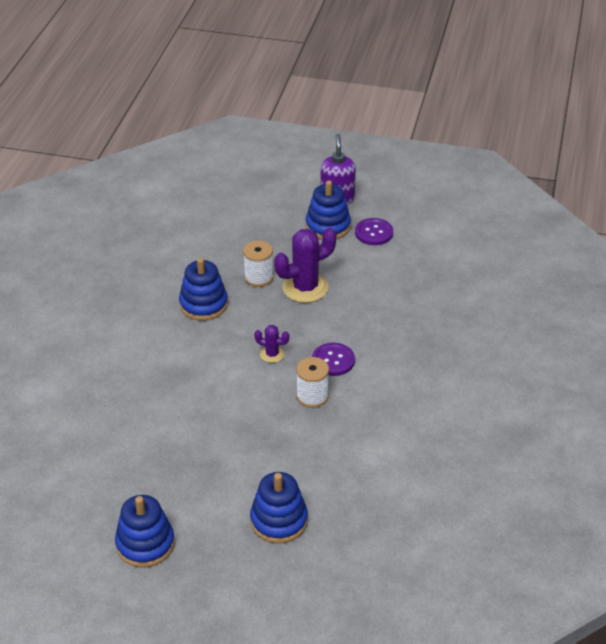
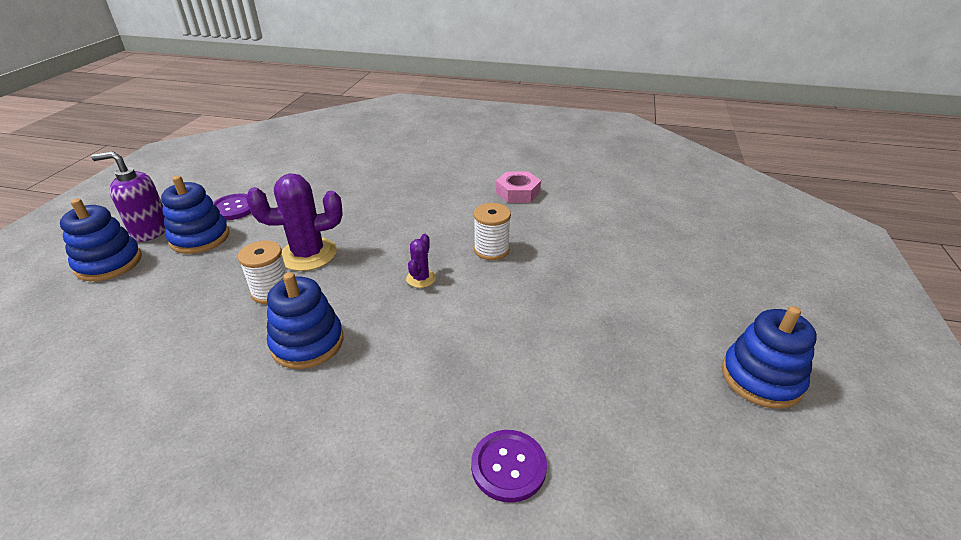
camera: 90 degrees left, 5 degrees down
blue stacking toy [250,472,308,543] -> blue stacking toy moved to [60,198,142,281]
purple cactus [274,228,337,303] -> purple cactus turned 75 degrees counterclockwise [246,173,343,271]
purple button [312,343,355,376] -> purple button moved to [471,430,547,503]
none -> pink nut [496,171,541,203]

